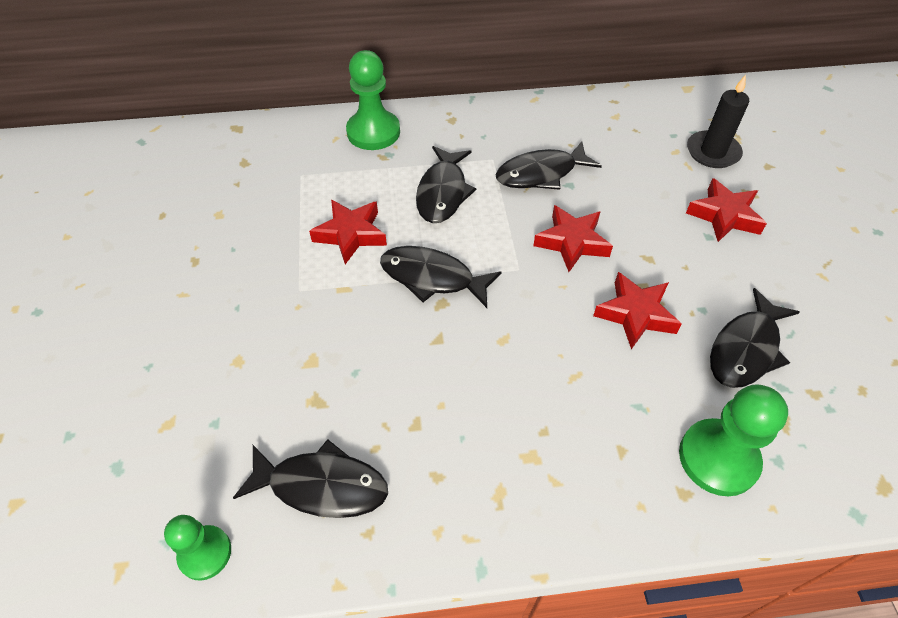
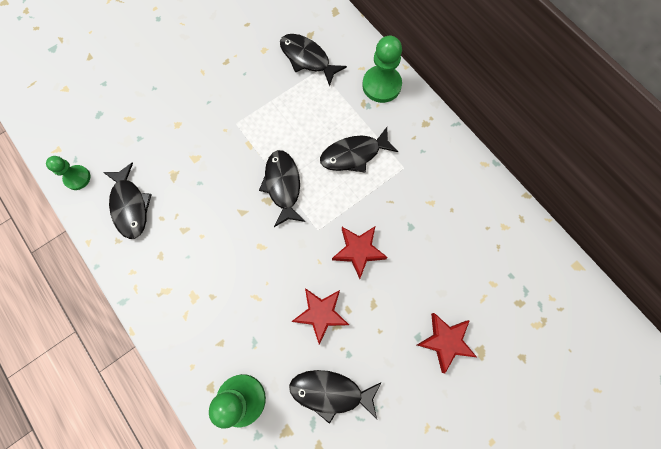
camera: 60 degrees right, 20 degrees up
red star [309,200,387,264] -> none
black fish [495,142,602,190] -> black fish moved to [280,34,347,86]
black candle [687,75,749,168] -> none

